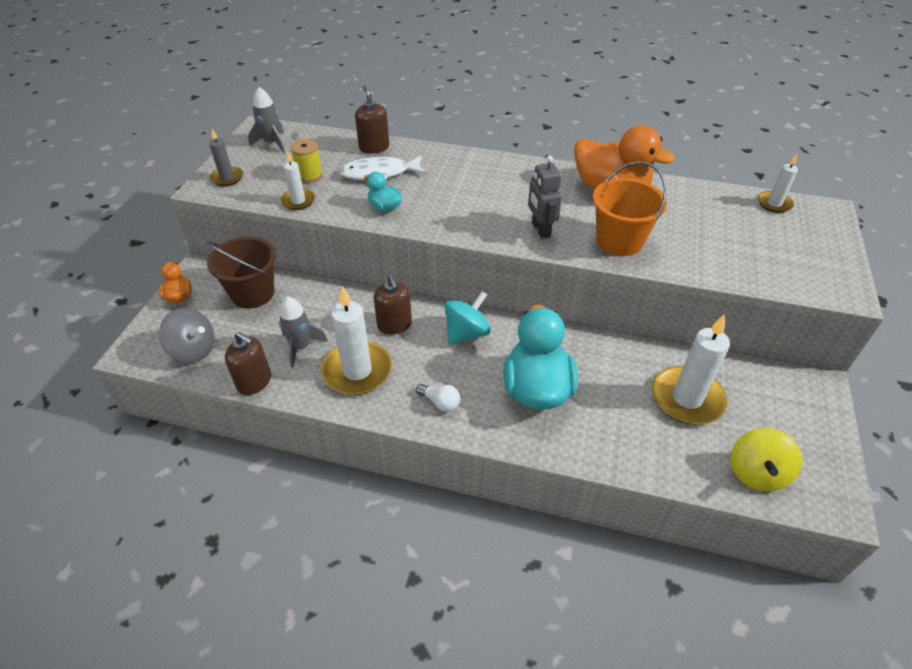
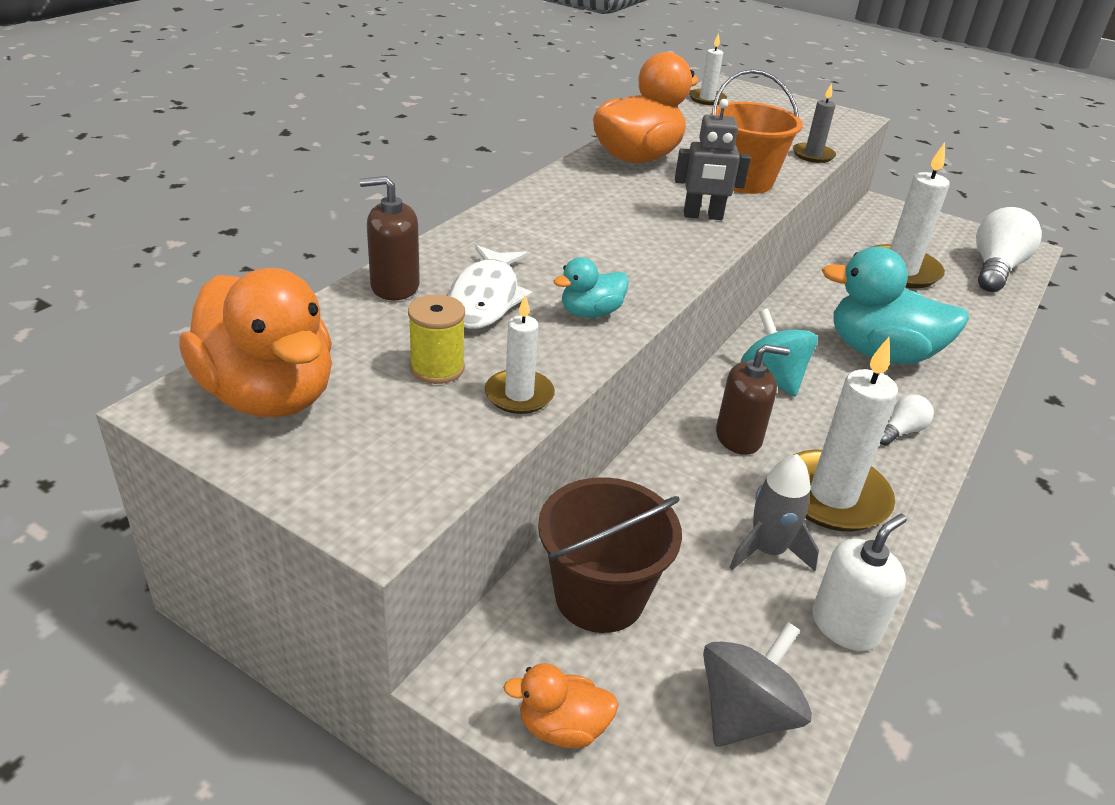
camera: 75 degrees left, 10 degrees down
grey candle [209,129,243,186] -> grey candle moved to [793,83,836,163]
brown soap dispenser [225,332,271,395] -> white soap dispenser [812,514,907,651]
grey rocket [248,87,285,153] -> orange duck [179,268,332,417]
yellow spinning top [731,428,802,492] -> white light bulb [976,207,1042,292]

